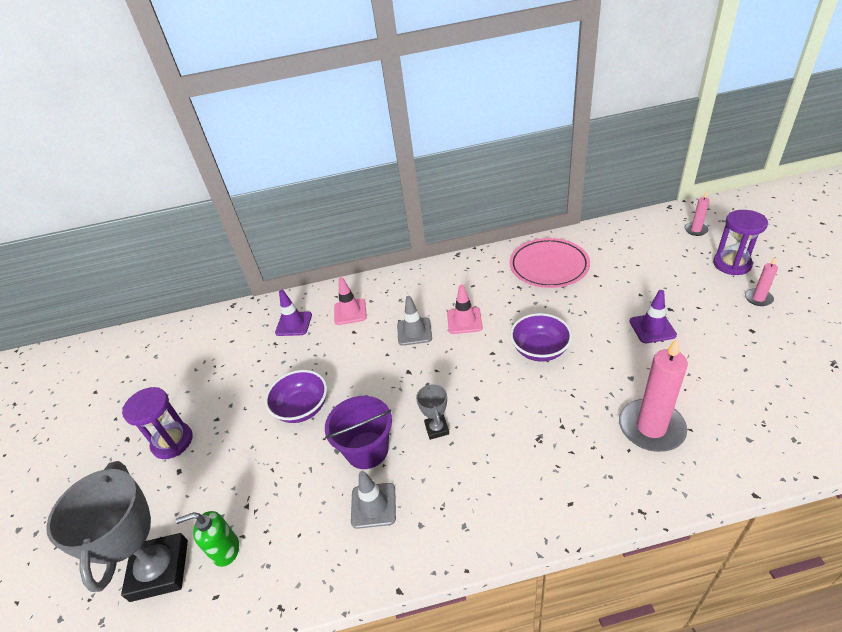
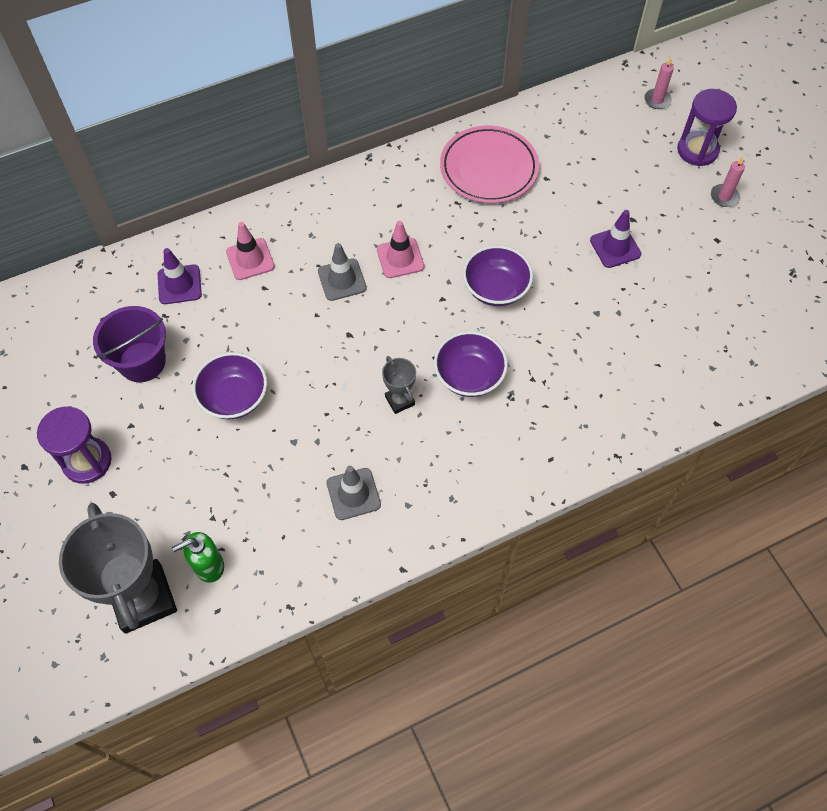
camera: 20 degrees left, 20 degrees up
purple bucket [325,396,392,469] -> purple bucket moved to [93,306,166,382]
pink candle [619,338,688,452] -> none
none -> purple bowl [434,331,508,397]

